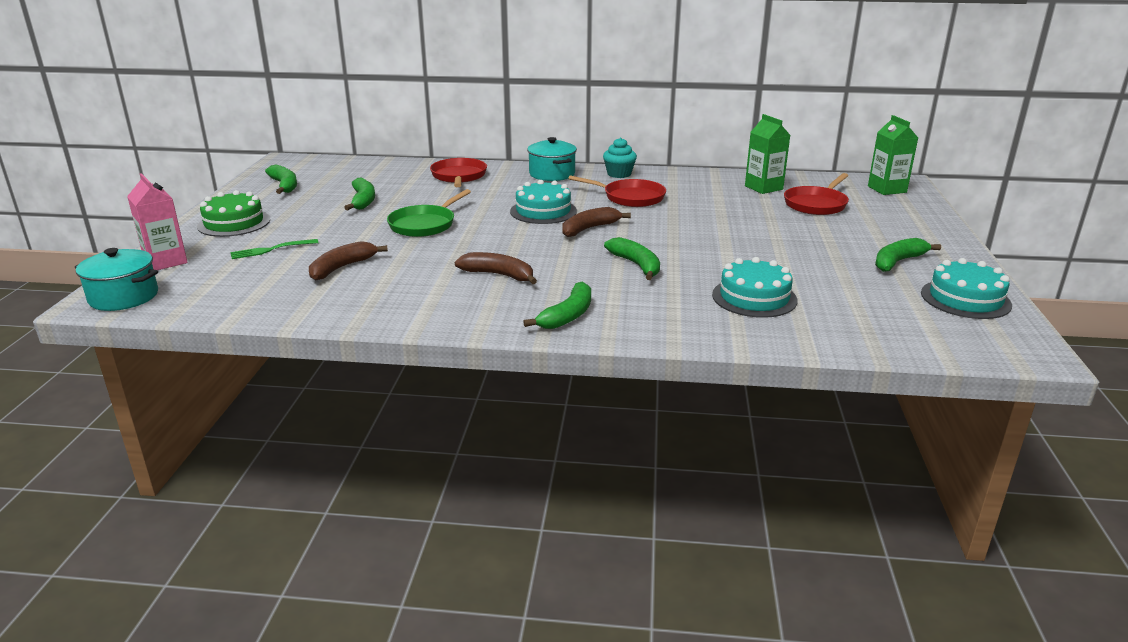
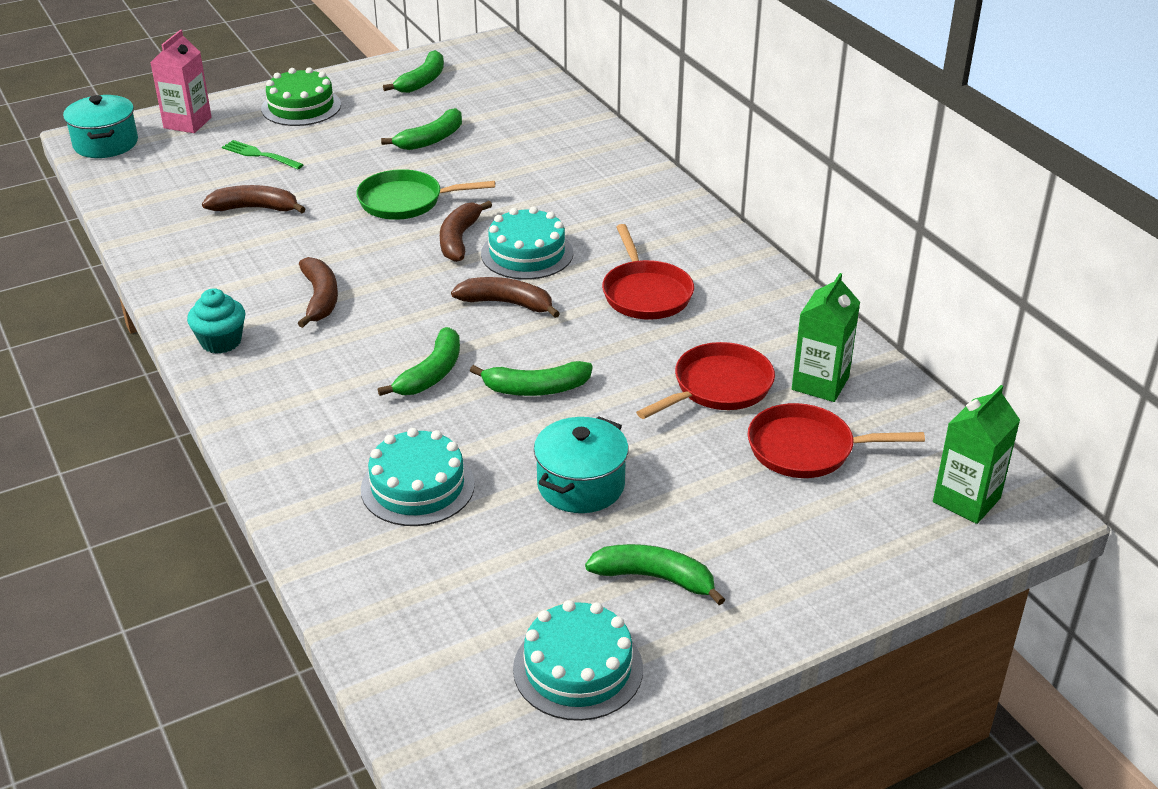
camera: 55 degrees right, 10 degrees up
red pan [430,158,487,187] -> red pan moved to [636,342,775,419]
green banana [523,281,591,329] -> green banana moved to [470,361,593,396]
turquoise pot [527,137,577,181] -> turquoise pot moved to [534,416,629,513]
turquoise cupcake [603,138,637,178] -> turquoise cupcake moved to [187,288,245,354]
none -> brown banana [440,201,492,262]

